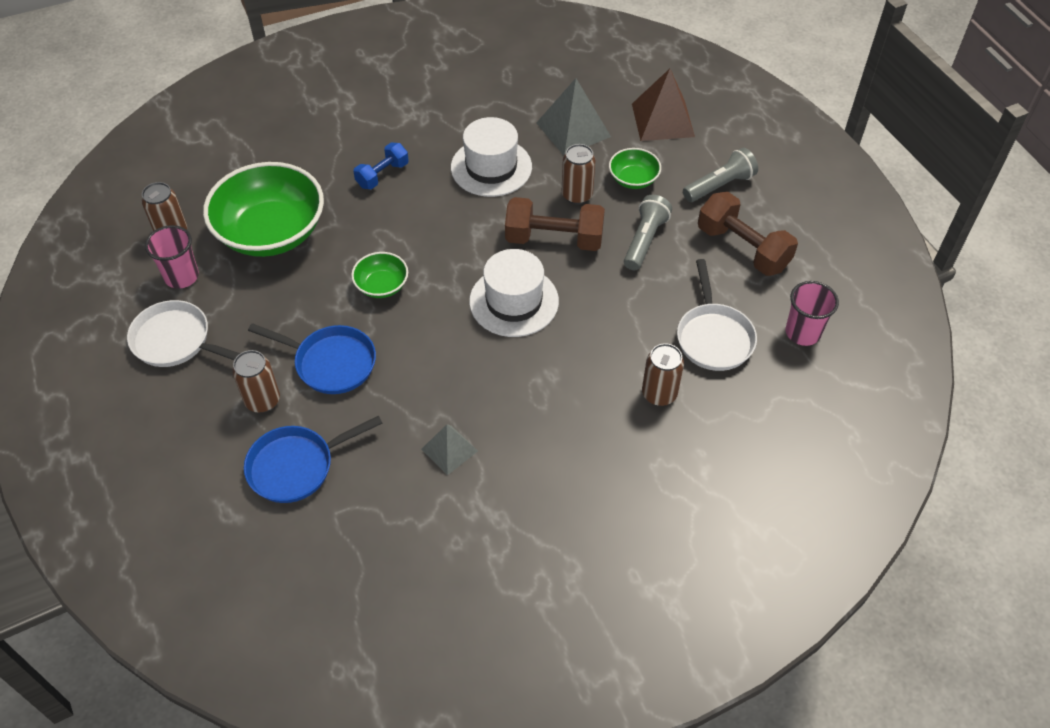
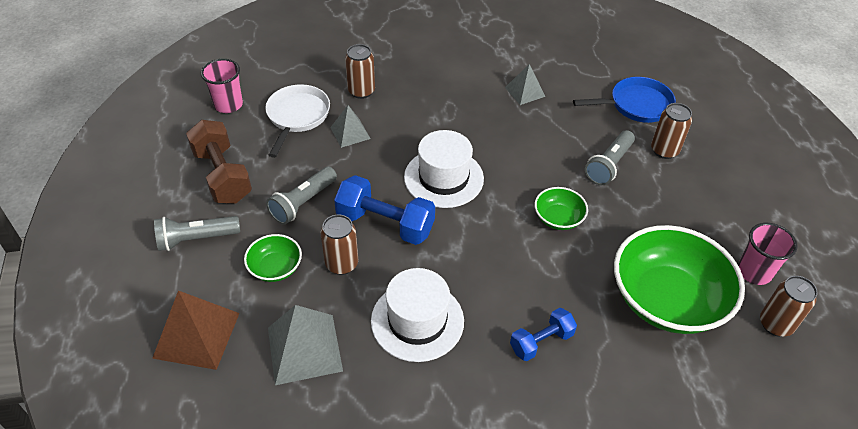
camera: 165 degrees left, 5 degrees down
white pan [127,300,240,367] -> none
blue pan [248,323,376,394] -> grey flashlight [585,130,635,185]
brown dumbbell [505,197,605,251] -> blue dumbbell [334,175,435,245]
none -> grey pyramid [330,105,371,148]

